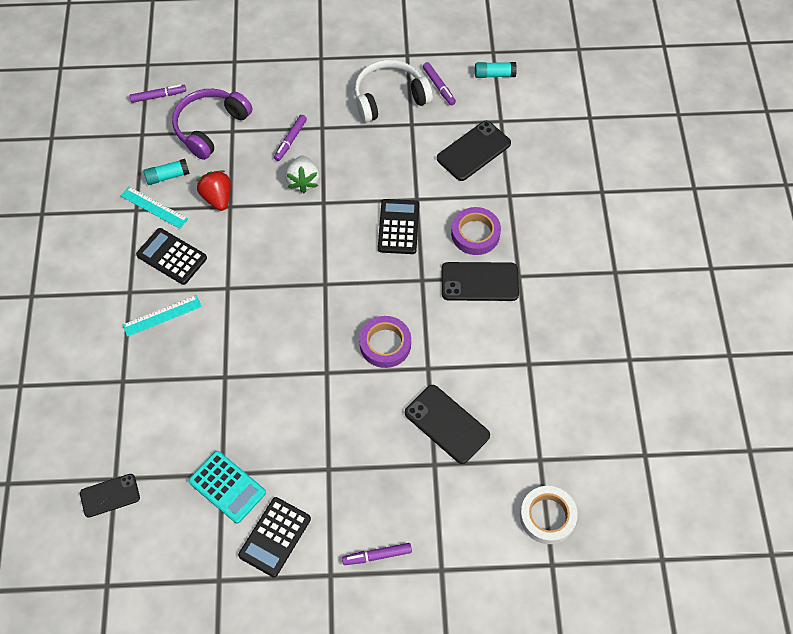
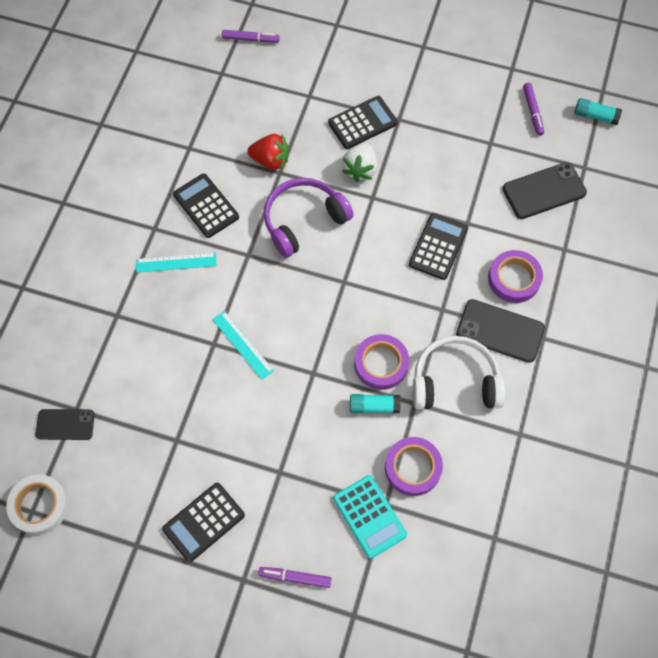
camera: 20 degrees right, 5 degrees up
turquoise ruler [121,187,188,229] -> turquoise ruler moved to [212,311,274,380]
turquoise glue stick [144,159,190,185] -> turquoise glue stick moved to [350,394,401,413]
purple headphones [172,89,252,160] -> purple headphones moved to [264,178,353,258]
turquoise calculator [188,451,266,524] -> turquoise calculator moved to [333,475,407,559]
red strawberry [196,170,231,211] -> red strawberry turned 105 degrees clockwise [247,134,288,171]
purple marker [274,115,307,161] -> black calculator [328,96,398,149]
white headphones [354,60,433,123] -> white headphones moved to [413,336,505,410]
black phone [405,385,490,464] -> purple tape [385,437,443,496]
white tape [520,486,578,544] -> white tape moved to [6,474,68,535]

